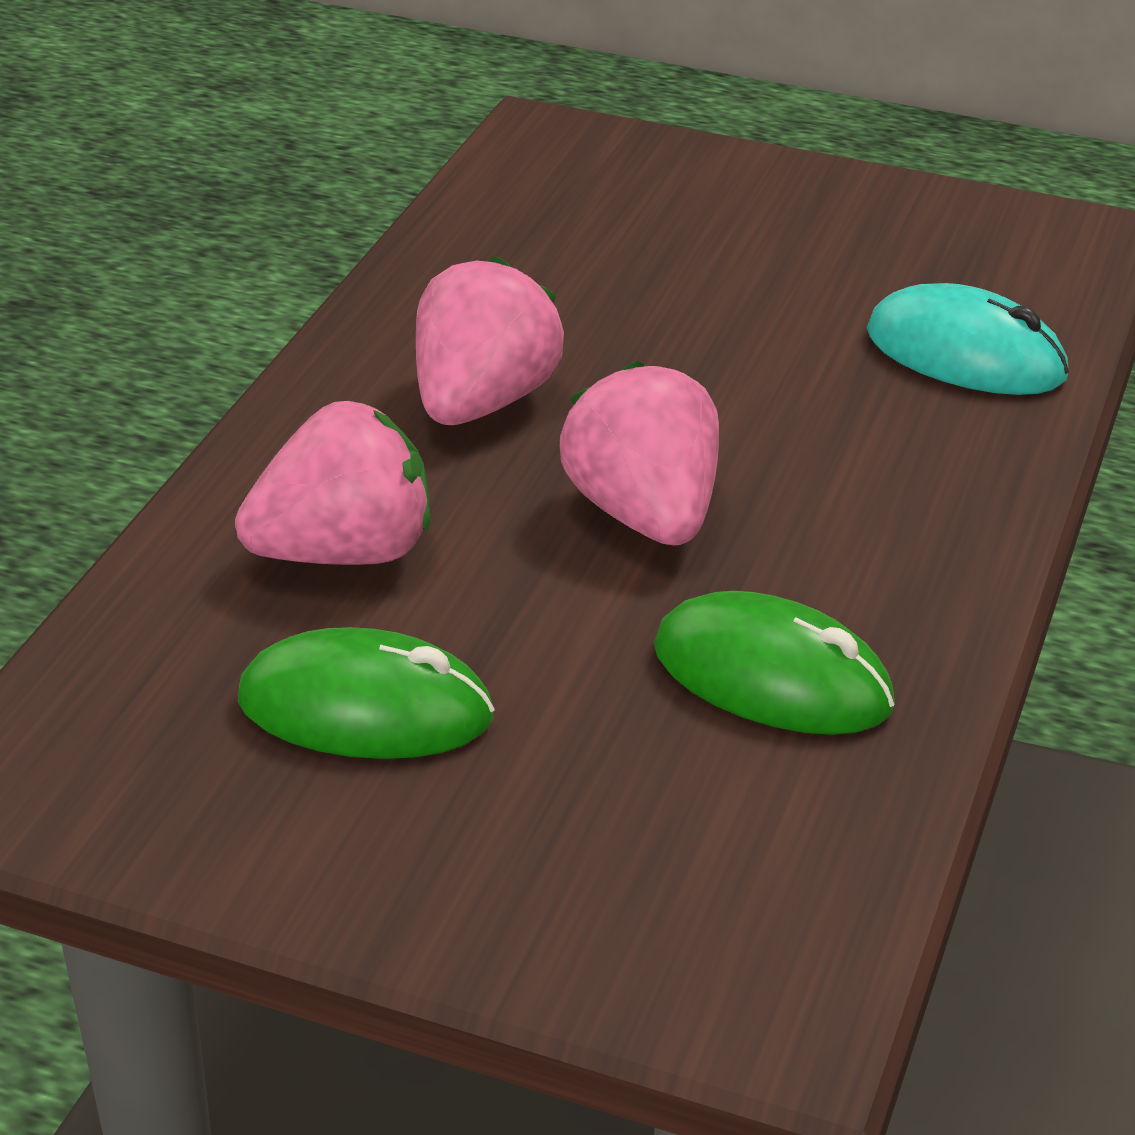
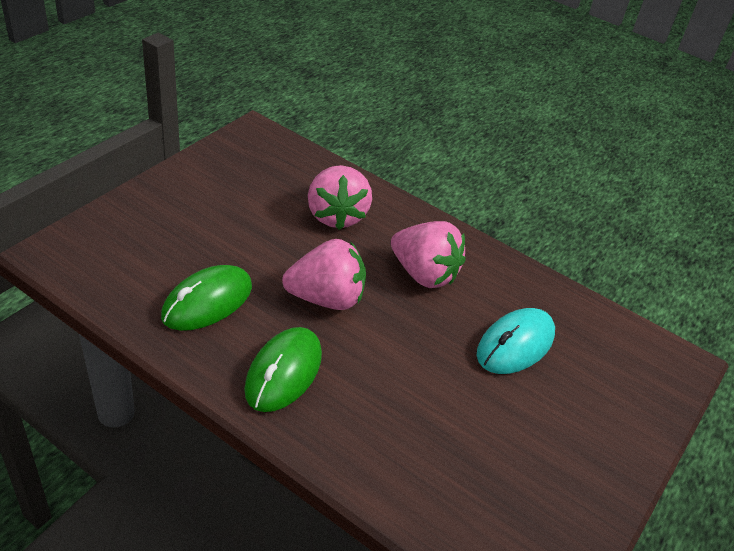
camera: 100 degrees right, 5 degrees up
green mouse [238,627,495,759] -> green mouse moved to [244,327,322,412]
turquoise mouse [867,283,1069,395] -> turquoise mouse moved to [477,308,555,374]

